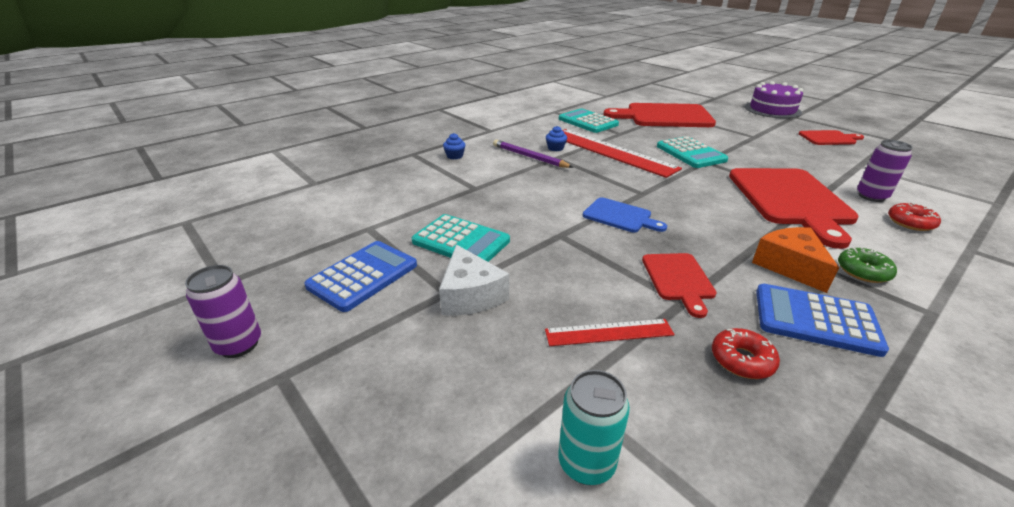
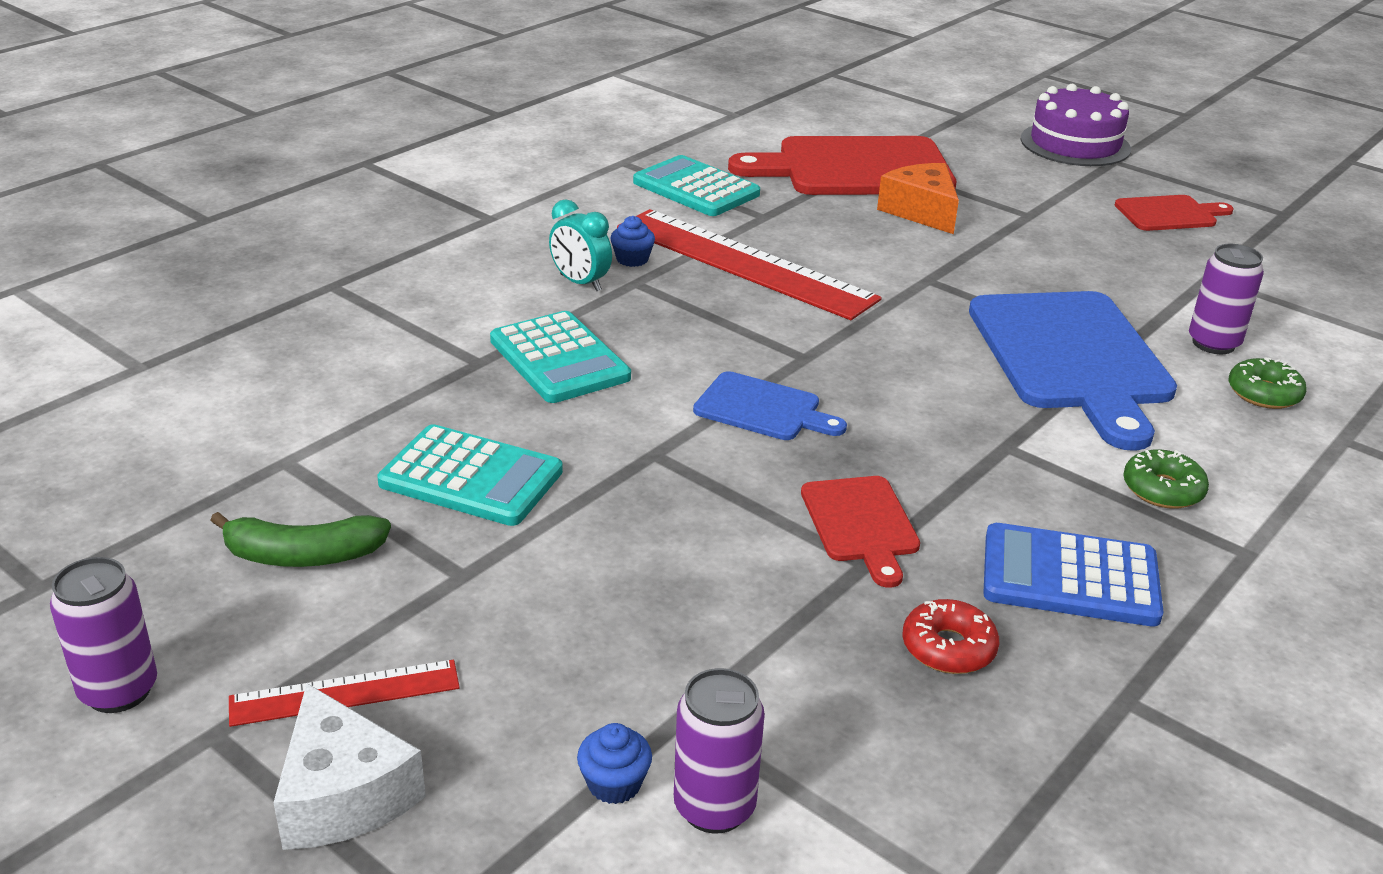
camera: 10 degrees left, 0 degrees up
blue calculator [304,241,417,312] -> green banana [210,512,391,567]
white cheese [439,245,509,316] -> white cheese moved to [273,683,426,850]
blue cupcake [443,133,465,159] -> blue cupcake moved to [577,723,652,804]
purple pencil [493,140,573,168] -> turquoise clock [549,199,612,291]
red ruler [545,319,675,346] -> red ruler moved to [229,660,460,727]
turquoise can [558,370,630,485] -> purple can [674,668,765,834]
turquoise calculator [657,136,729,168] -> turquoise calculator moved to [490,311,631,403]
red cutting board [729,168,859,249] -> blue cutting board [969,291,1177,451]
orange cheese [752,227,839,293] -> orange cheese moved to [877,163,959,234]
red donut [888,203,941,231] -> green donut [1228,357,1307,409]

